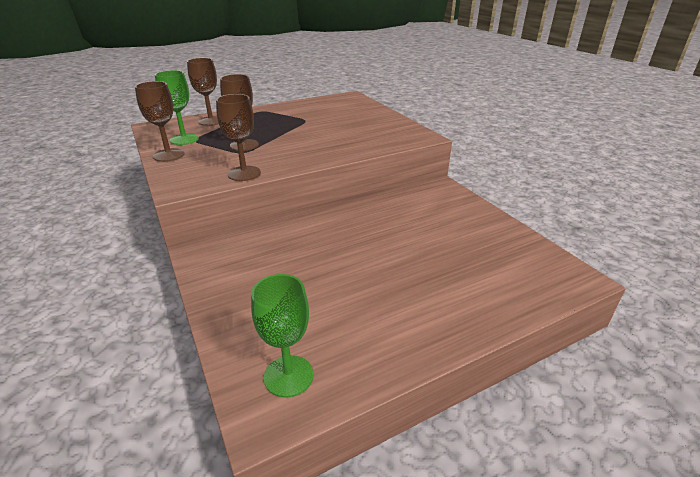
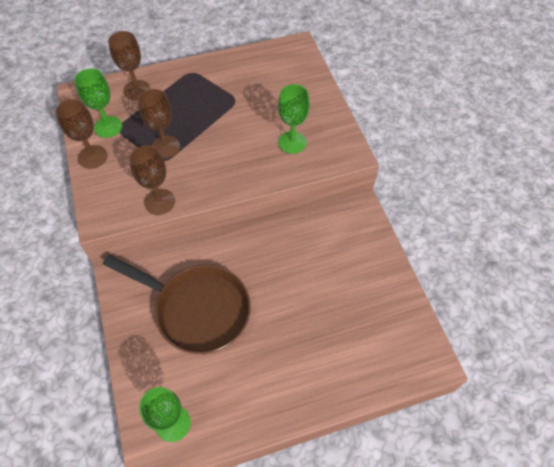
camera: 10 degrees right, 25 degrees up
none -> brown pan [103,255,251,354]
none -> green goblet [278,84,310,154]

